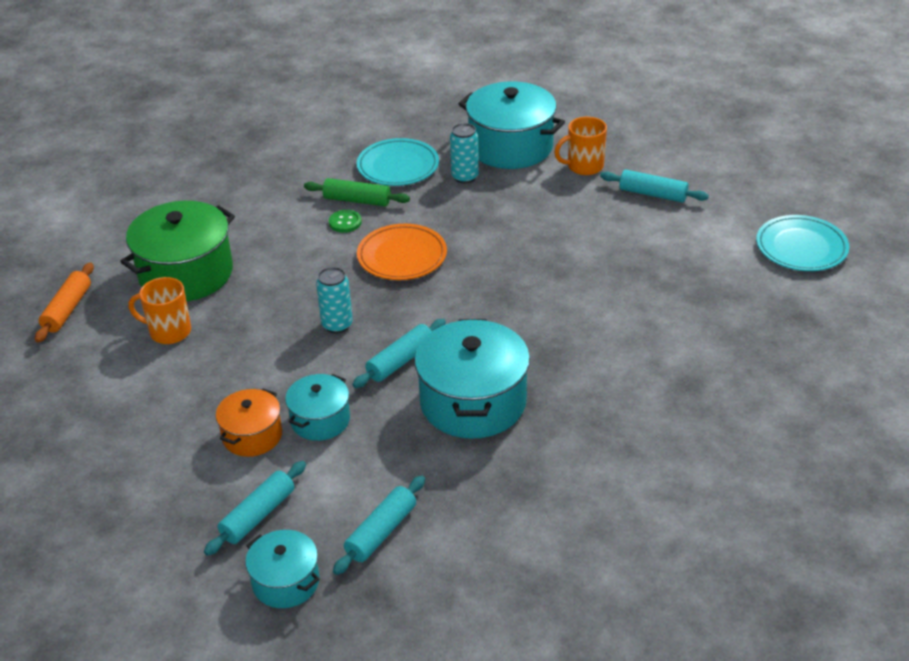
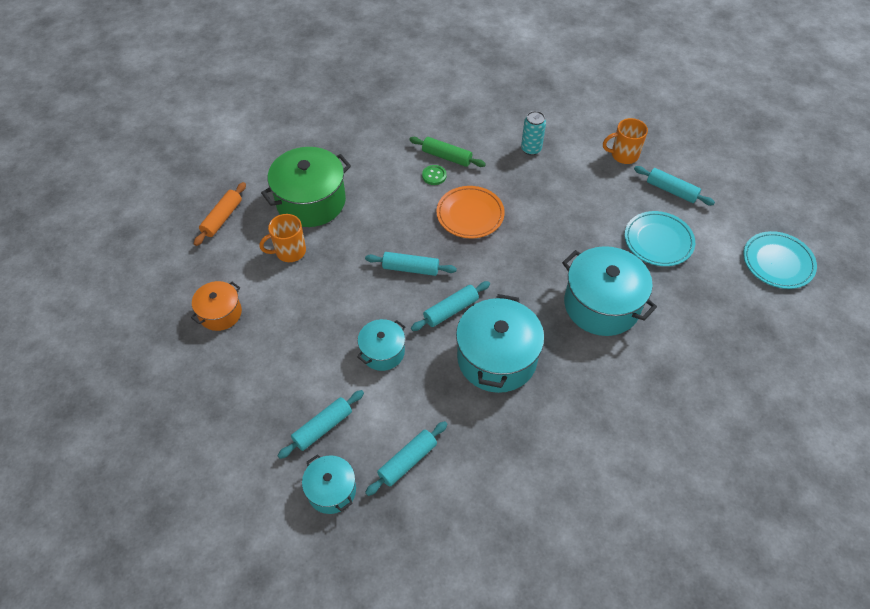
camera: 10 degrees right, 15 degrees up
orange mug [128,277,191,344] -> orange mug turned 45 degrees counterclockwise [259,214,306,262]
orange pot [216,389,282,457] -> orange pot moved to [191,281,242,331]
turquoise can [316,267,353,333] -> turquoise rolling pin [365,252,457,276]
turquoise plate [357,138,439,186] -> turquoise plate moved to [625,211,695,266]
turquoise pot [458,81,565,169] -> turquoise pot moved to [562,246,657,336]

